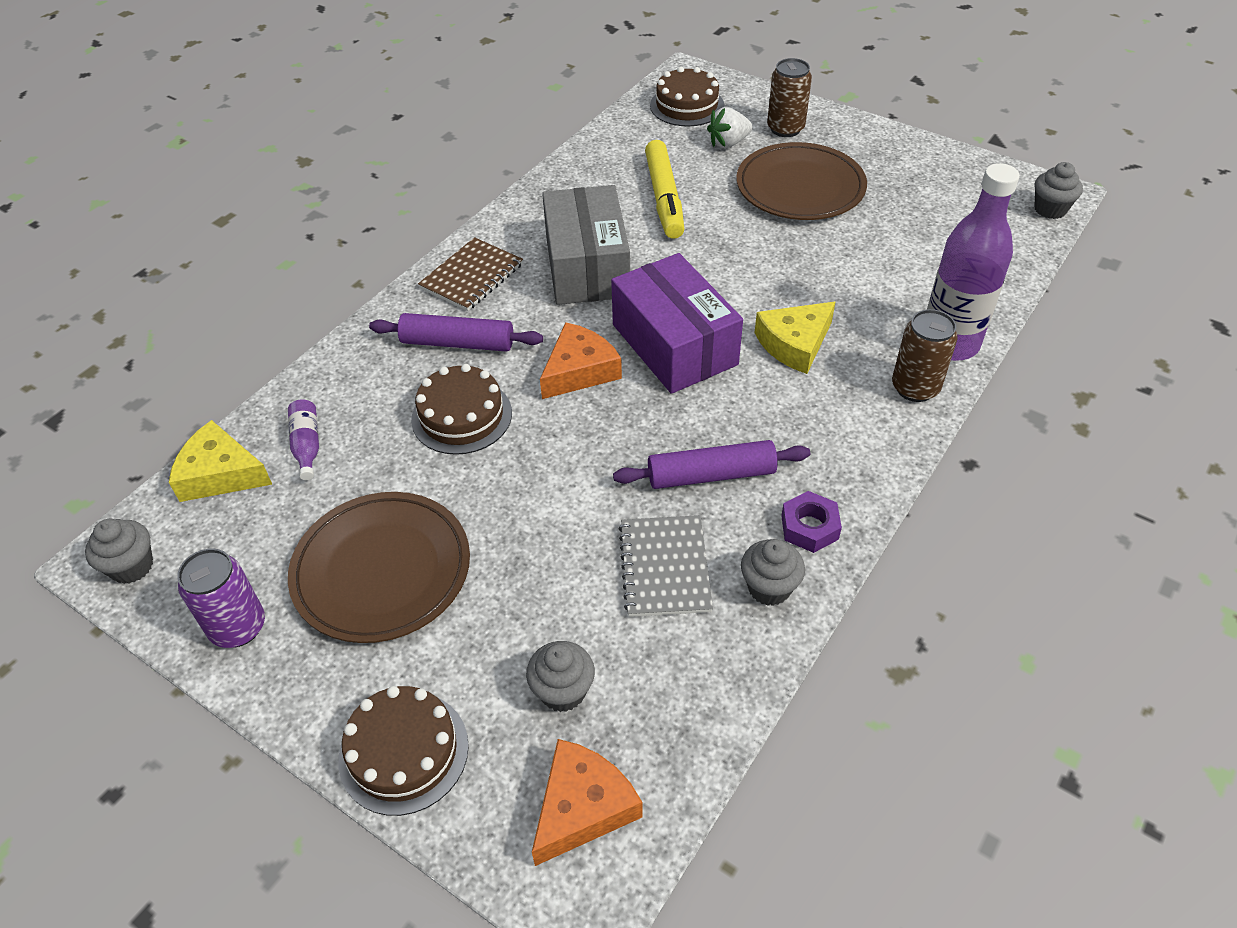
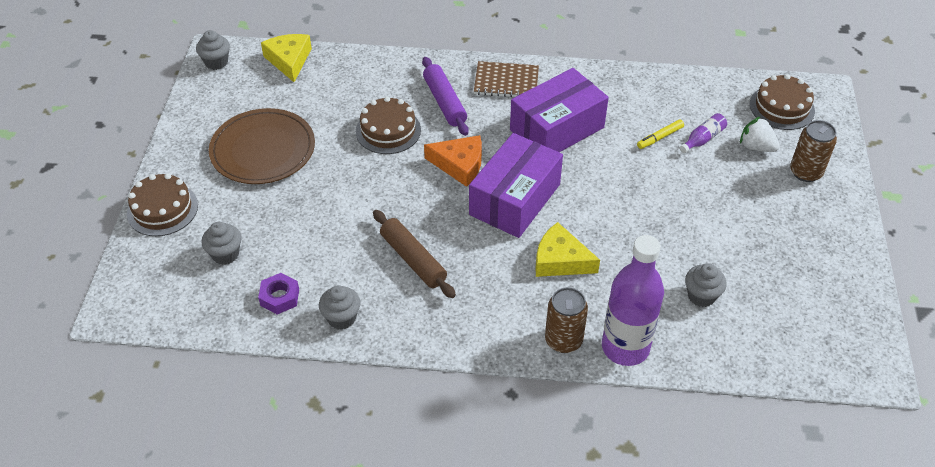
camera: 60 degrees right, 0 degrees up
purple can [177,548,265,648] -> none
purple bottle [288,399,319,480] -> purple bottle moved to [680,113,727,153]
orange cheese [532,739,642,866] -> none
grey box [542,185,630,305] -> purple box [510,68,609,152]
purple rolling pin [613,440,810,489] -> brown rolling pin [373,210,456,298]
grey notebook [619,515,713,617] -> none
yellow marker [645,140,684,239] -> yellow marker [637,119,684,149], size x0.50
brown plate [736,142,867,220] -> none
purple nut [781,491,842,553] -> purple nut moved to [258,273,299,314]
grey cupcake [1034,162,1083,219] -> grey cupcake moved to [685,263,726,307]

